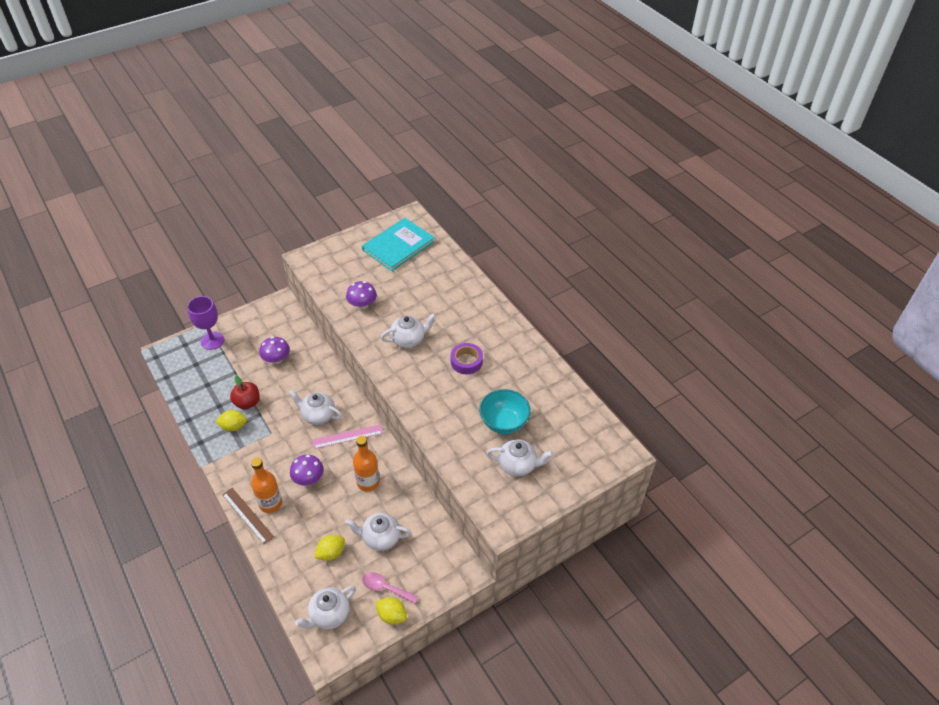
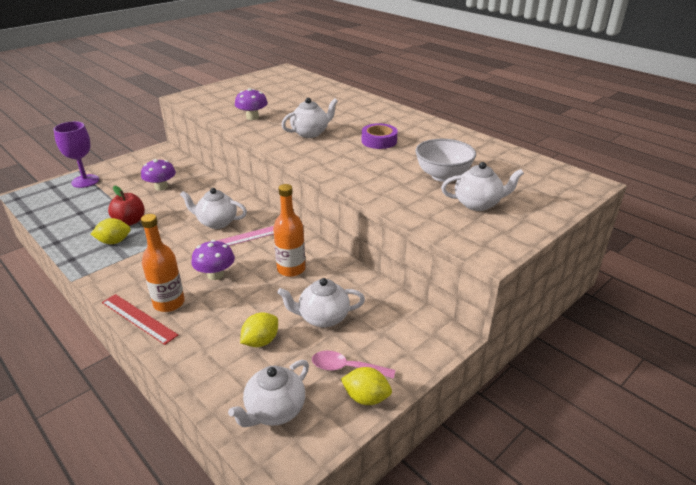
camera: 10 degrees left, 15 degrees down
brown ruler [222,488,274,544] -> red ruler [102,294,178,345]
turquoise book [362,218,435,271] -> none
turquoise bowl [479,389,531,434] -> white bowl [415,139,476,182]

